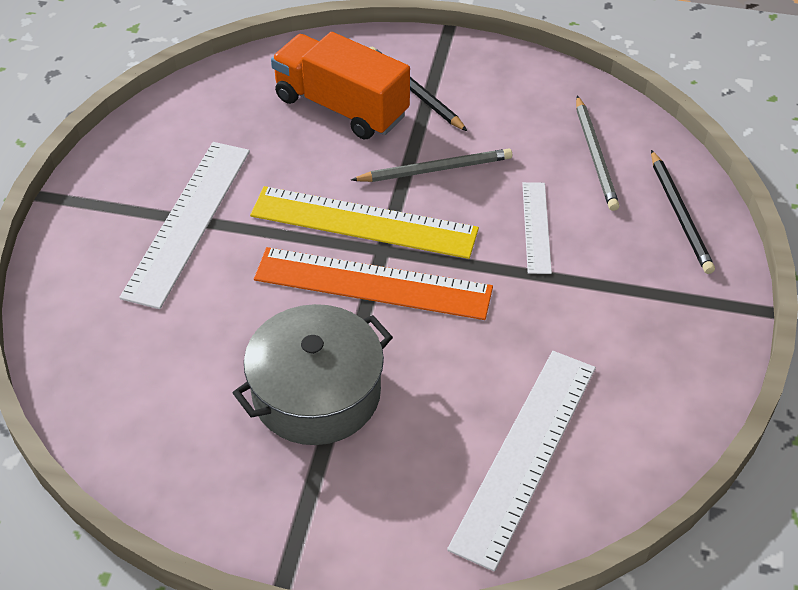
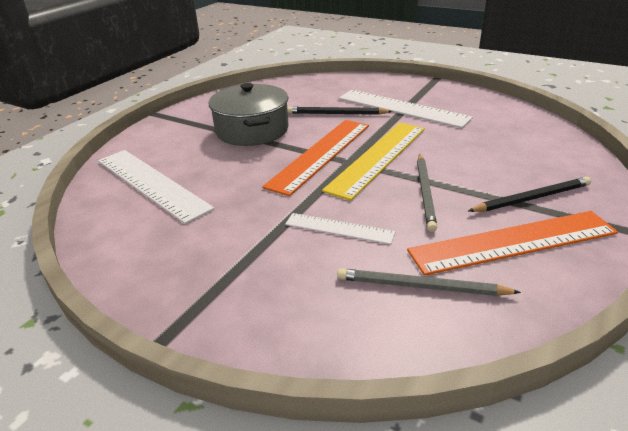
camera: 110 degrees right, 15 degrees down
orange truck [271,32,410,140] -> none
black pencil [651,150,715,274] -> black pencil moved to [287,107,393,115]
none -> orange ruler [407,211,618,276]

